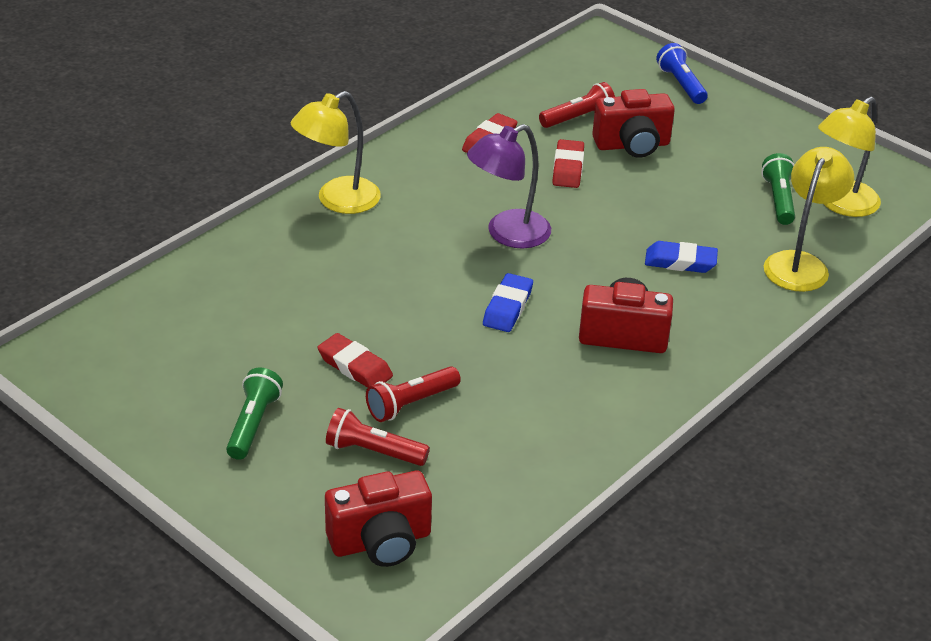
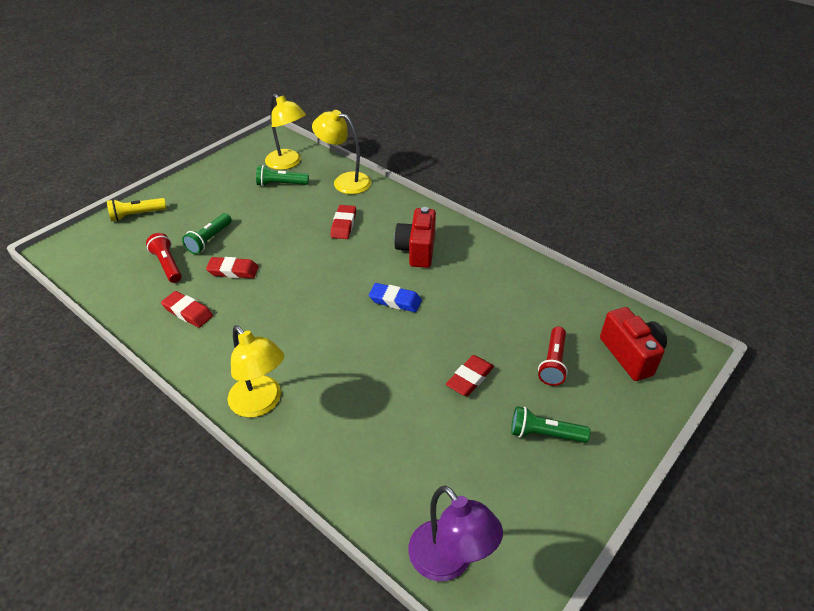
camera: 90 degrees left, 5 degrees up
red flashlight [366,366,461,422] -> none
purple lamp [467,124,551,248] -> purple lamp moved to [408,485,503,581]
red camera [592,89,675,158] -> green flashlight [182,213,232,254]
blue eraser [645,241,718,273] -> red eraser [331,205,356,239]
blue flashlight [656,43,708,104] -> yellow flashlight [107,198,167,222]

